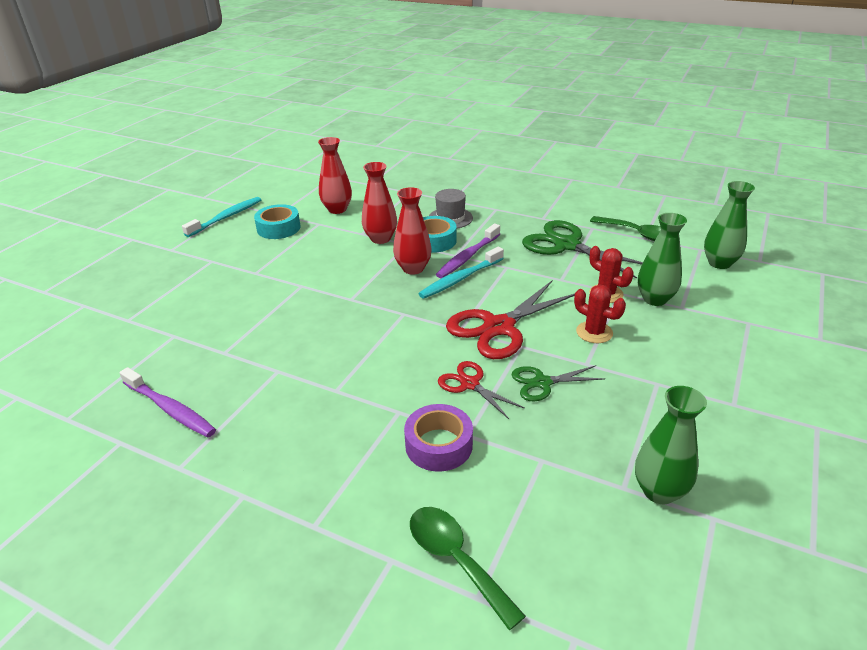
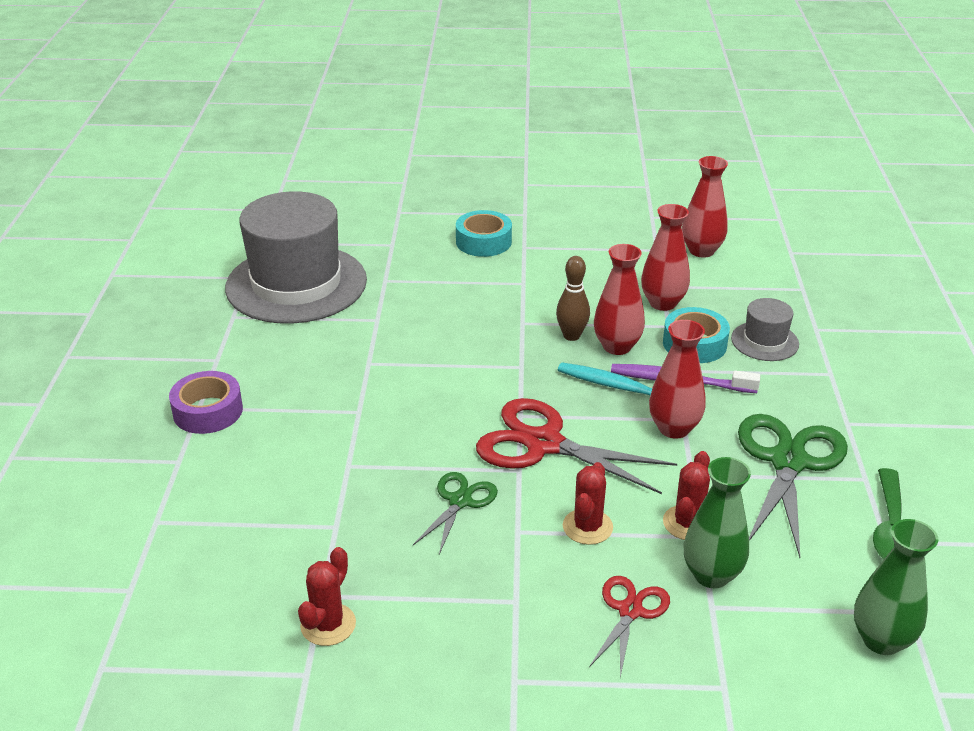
camera: 65 degrees right, 0 degrees up
purple toothbrush [119,367,216,437] -> grey hat [225,191,367,324]
turquoise toothbrush [182,197,261,237] -> none
turquoise tape [254,204,301,239] -> turquoise tape moved to [456,210,512,257]
purple tape [404,404,473,472] -> purple tape moved to [169,371,243,434]
green spoon [410,507,526,630] -> none
red scissors [438,361,525,419] -> red scissors moved to [589,576,670,678]
green scissors [511,365,605,401] -> green scissors turned 60 degrees clockwise [413,472,498,554]
green vase [635,386,707,504] -> red cactus [298,547,356,646]
none -> brown bowling pin [556,256,590,341]
none -> red vase [649,320,706,439]

